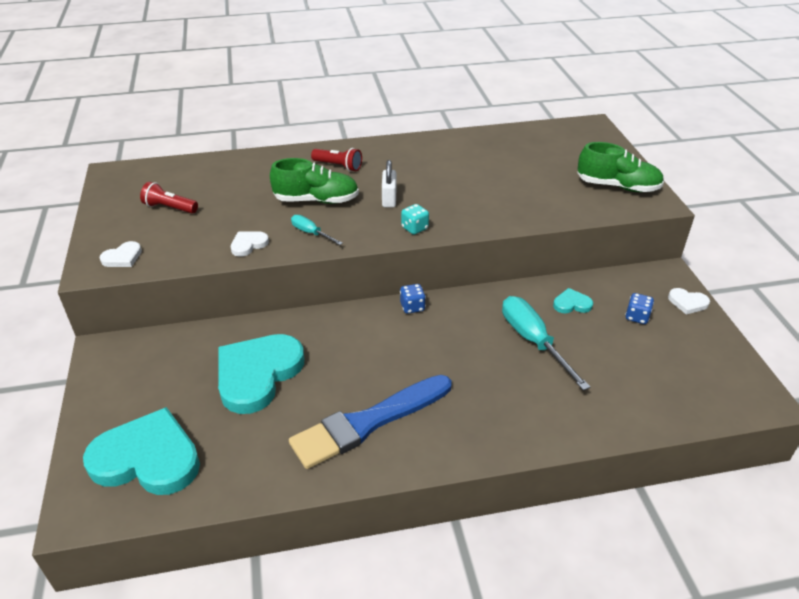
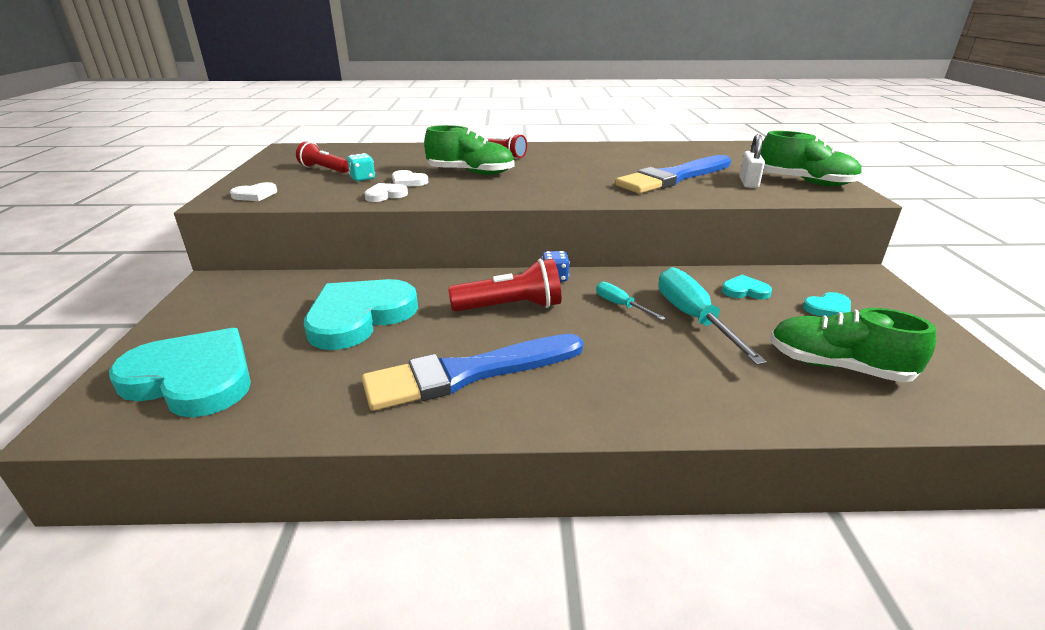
camera: 10 degrees right, 10 degrees down
turquoise screwdriver [291,215,343,245] -> turquoise screwdriver moved to [596,282,666,320]
white padlock [382,160,396,207] -> white padlock moved to [739,134,765,188]
turquoise dice [401,204,429,235] -> turquoise dice moved to [347,153,375,181]
blue dice [625,293,654,324] -> turquoise heart [803,292,851,317]
white heart [668,288,710,315] -> white heart moved to [392,170,428,187]
none -> red flashlight [448,259,561,312]
none -> blue brush [615,155,731,194]
none -> green shoe [770,308,936,382]

